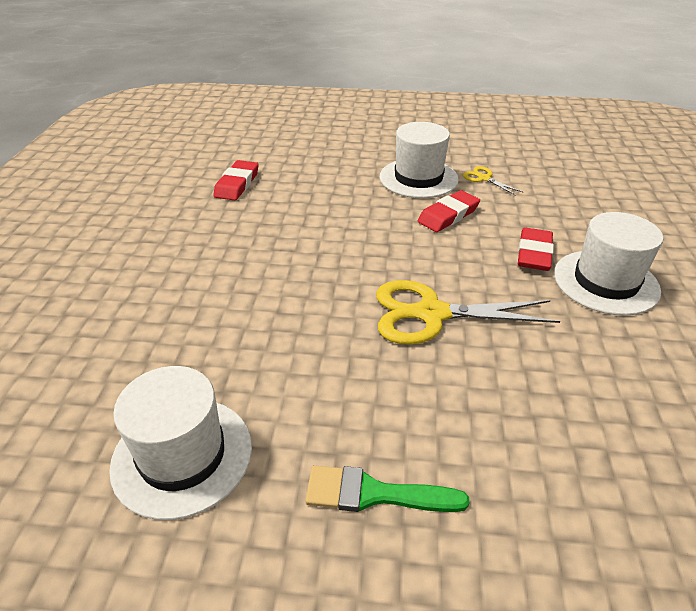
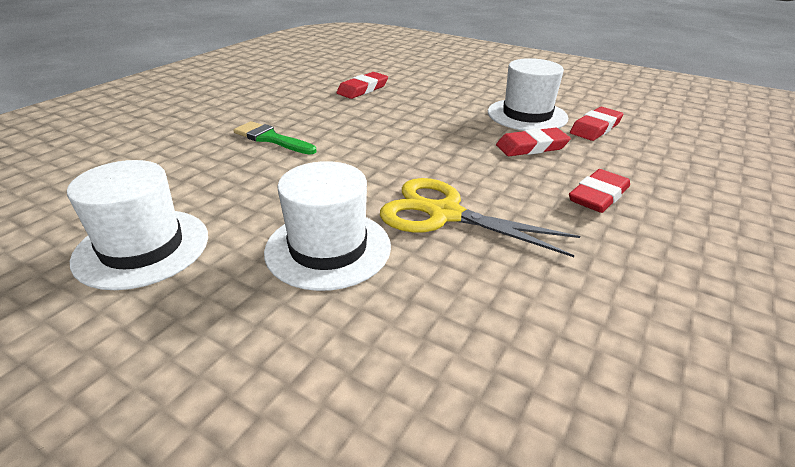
camera: 25 degrees right, 5 degrees down
green brush [305,465,469,512] -> green brush moved to [233,121,316,155]
yellow scissors [463,166,523,196] -> red eraser [570,107,623,141]
white hat [554,212,663,316] -> white hat moved to [264,161,391,291]

